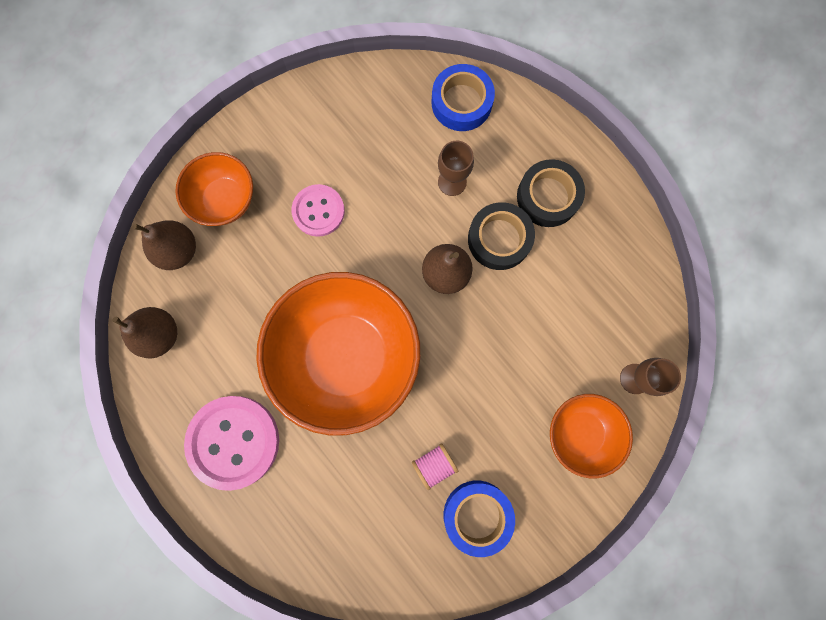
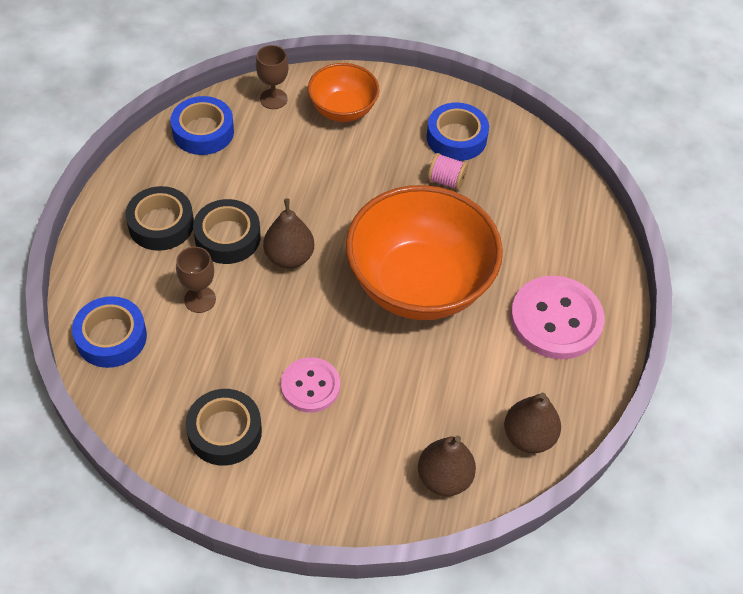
camera: 130 degrees left, 25 degrees down
orange bowl [176,152,253,226] -> none
none -> blue tape [171,96,234,155]
none -> black tape [186,389,262,466]

